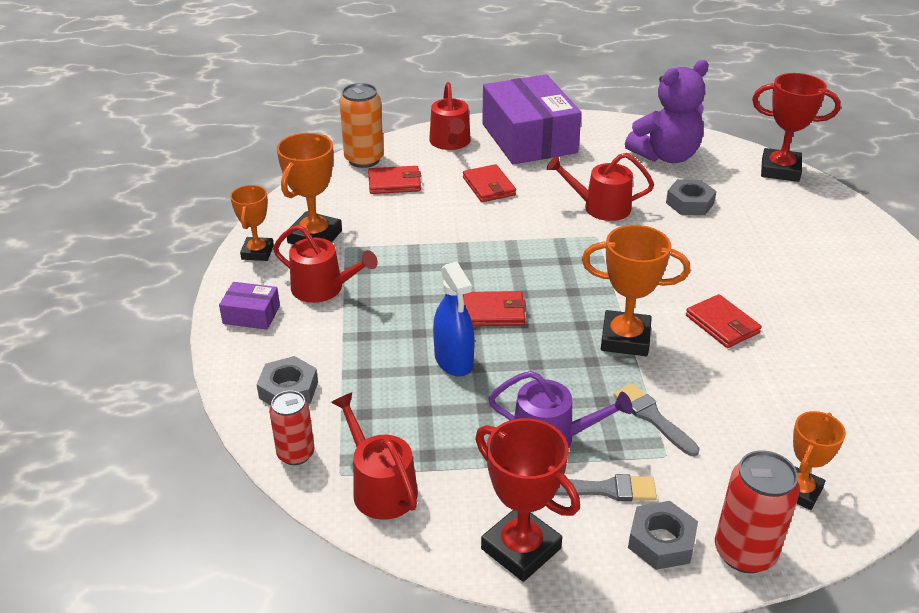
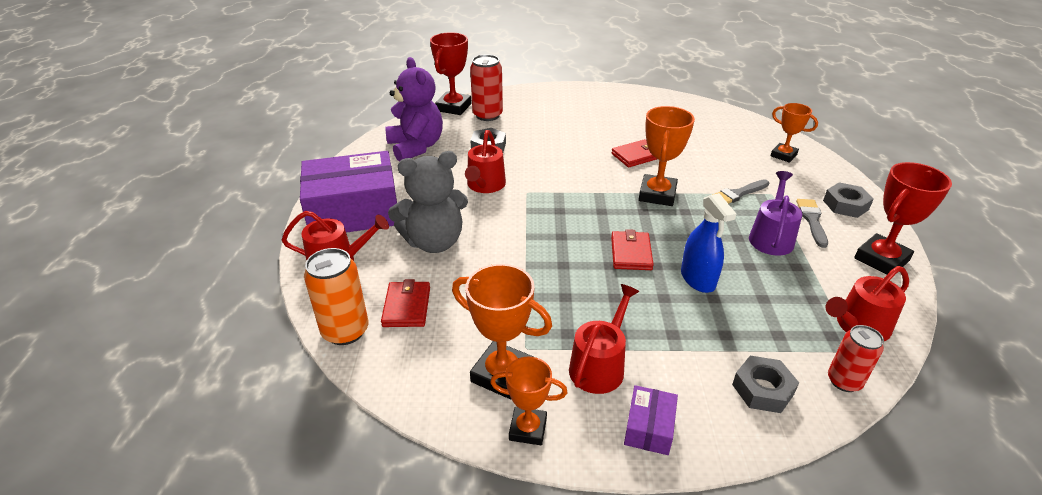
camera: 85 degrees left, 0 degrees up
blue spray bottle [433,262,475,377] -> blue spray bottle turned 90 degrees clockwise [681,193,736,293]
red wallet [463,164,516,202] -> grey teddy bear [388,151,468,253]
red can [715,450,800,573] -> red can moved to [470,55,503,121]

